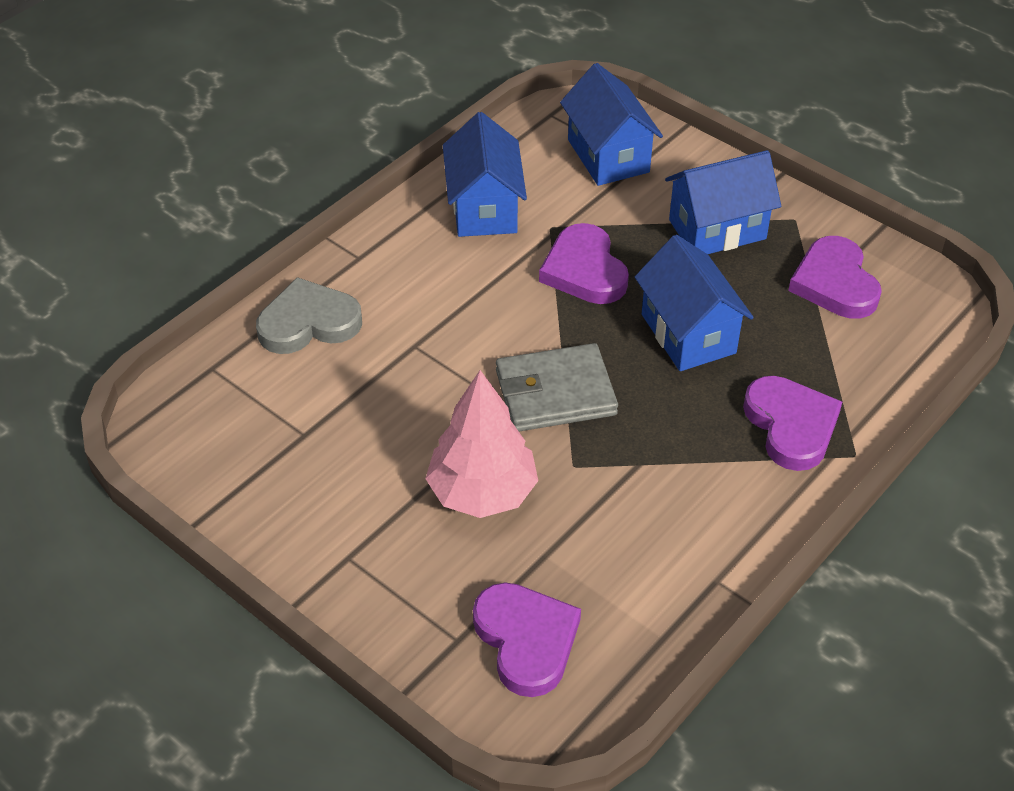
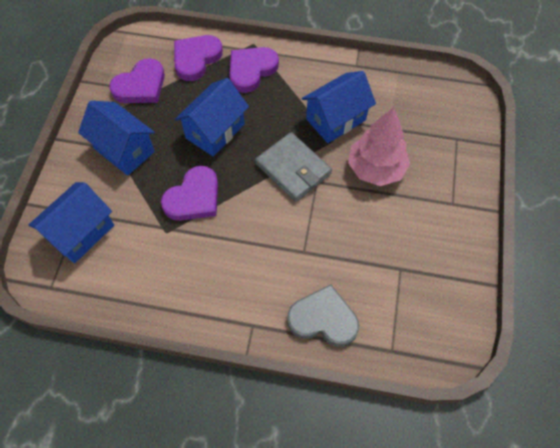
camera: 120 degrees left, 15 degrees up
grey heart [256,277,362,354] -> grey heart turned 150 degrees clockwise [287,284,359,347]
blue house [443,112,527,237] -> blue house moved to [302,71,376,143]
purple heart [473,583,581,697] -> purple heart moved to [174,35,223,81]

